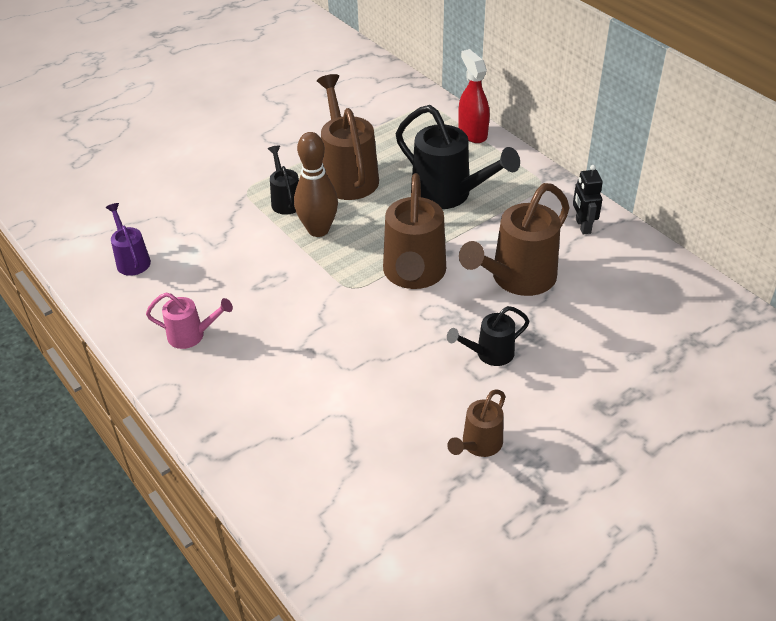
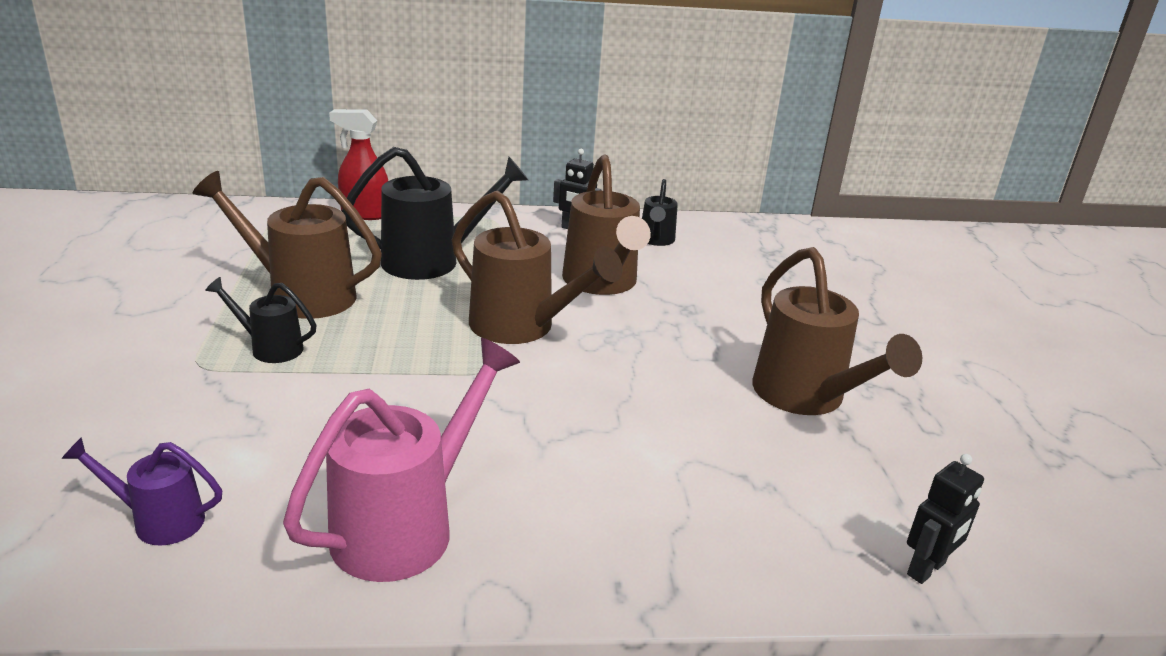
camera: 60 degrees left, 15 degrees down
pink watering can [146,293,233,349] -> pink watering can [283,338,520,582], size x1.86
brown bowling pin [294,132,338,237] -> none
black watering can [447,306,529,366] -> black watering can moved to [642,179,678,246]
brown watering can [447,389,506,457] -> brown watering can [752,247,922,415], size x1.86
none -> black robot [907,454,984,584]

